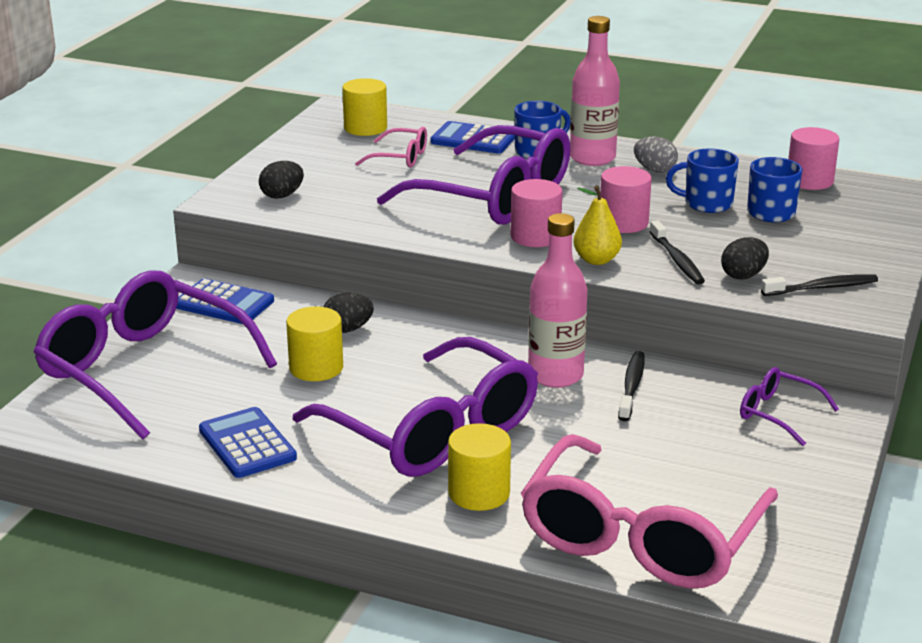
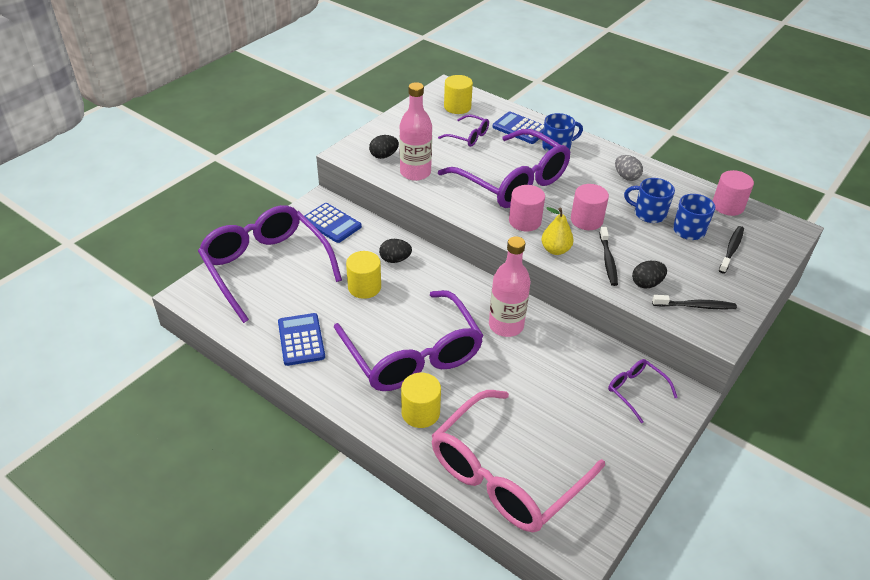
camera: 15 degrees right, 15 degrees up
pink glasses [355,127,427,168] -> purple glasses [438,114,489,147]
pink bottle [570,16,620,166] -> pink bottle moved to [399,82,432,181]
black toothbrush [618,351,645,421] -> black toothbrush moved to [719,226,744,274]

